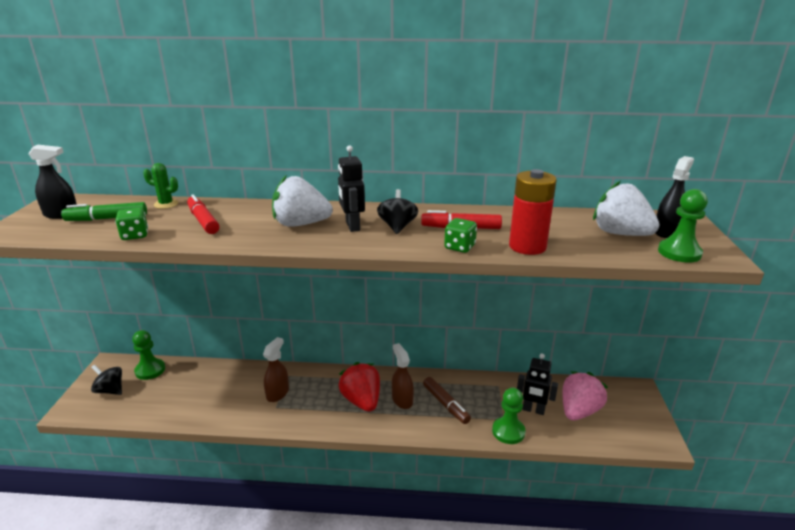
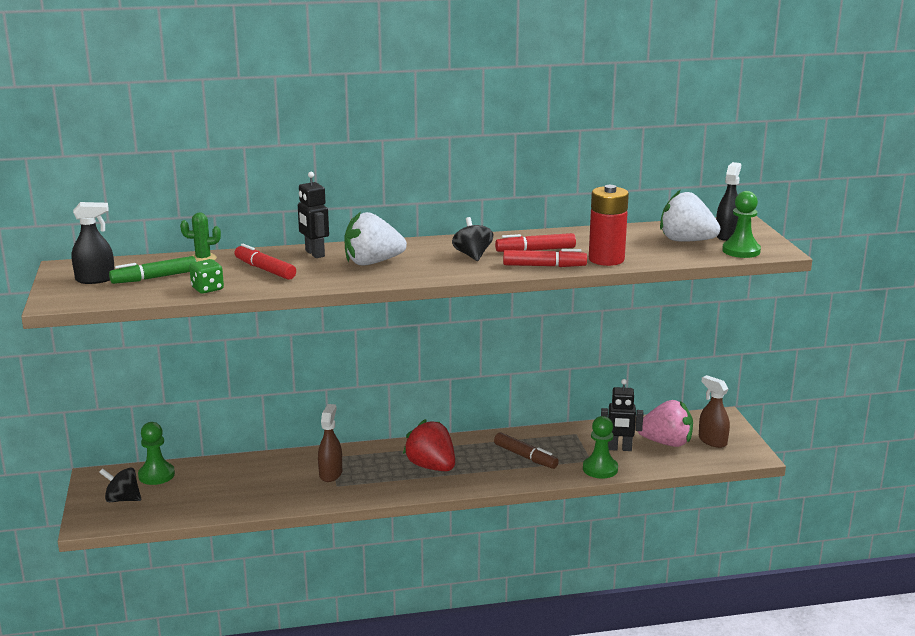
camera: 15 degrees left, 5 degrees down
black robot [338,145,365,232] -> black robot moved to [298,172,329,258]
brown spray bottle [392,343,414,409] -> brown spray bottle moved to [699,375,730,448]
green dice [444,218,477,253] -> red marker [503,249,587,267]
pink strawberry [562,371,608,420] -> pink strawberry turned 75 degrees clockwise [638,400,693,447]

